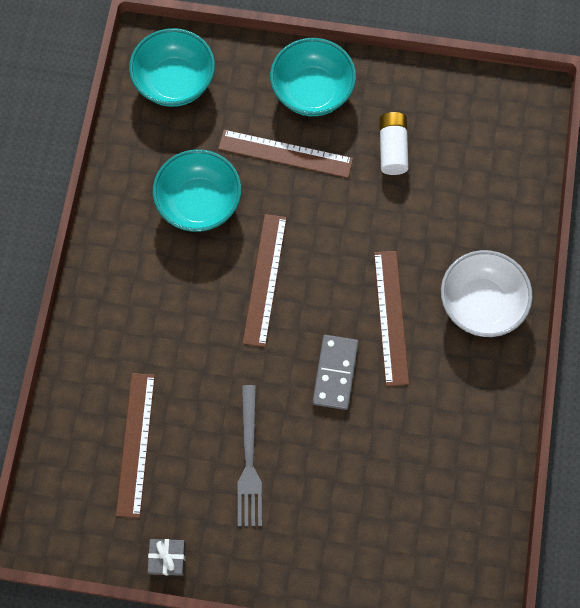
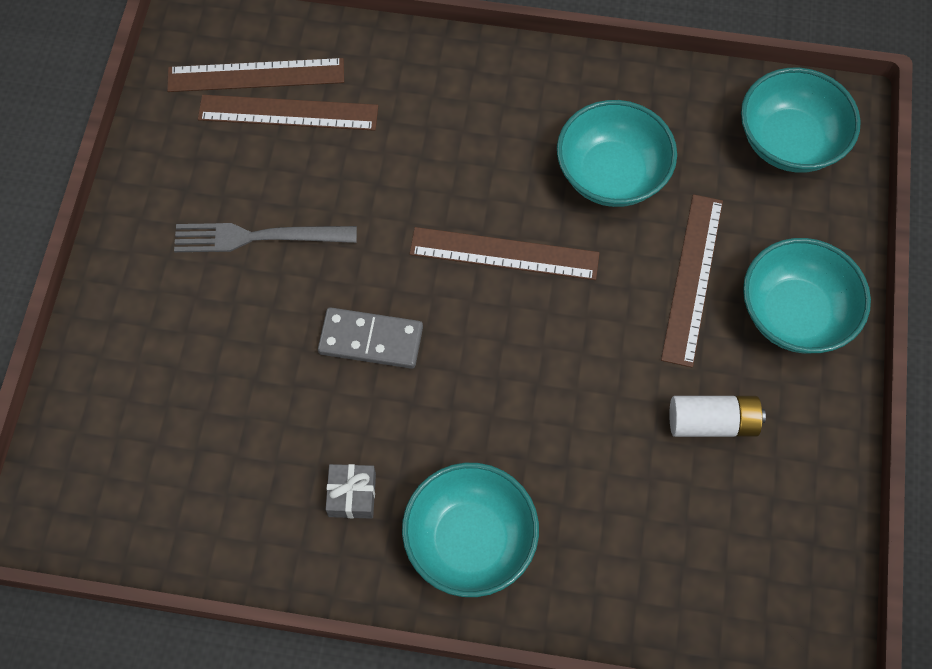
camera: 90 degrees right, 5 degrees down
grey gift [148,539,186,576] -> grey gift moved to [326,464,376,519]
brown ruler [374,251,409,386] -> brown ruler moved to [167,58,344,92]
white bowl [441,250,533,337] -> turquoise bowl [402,463,539,597]

